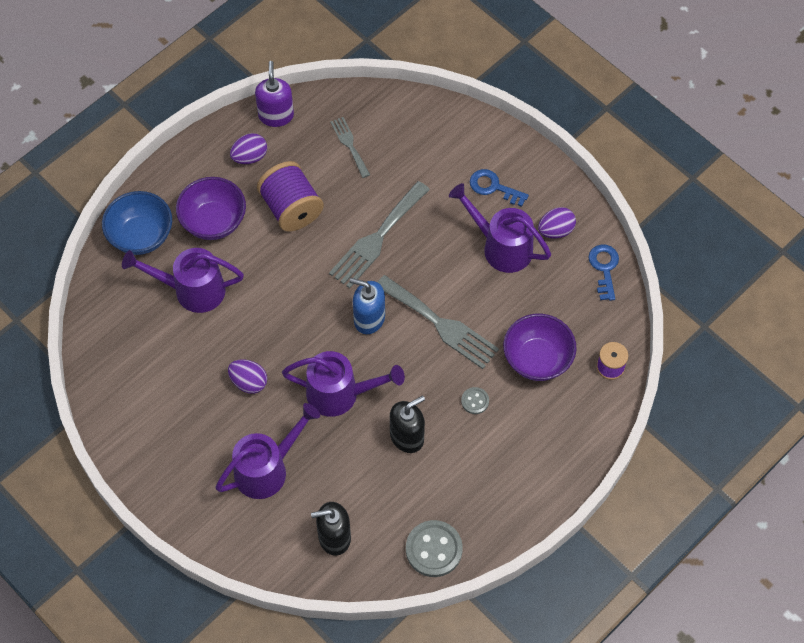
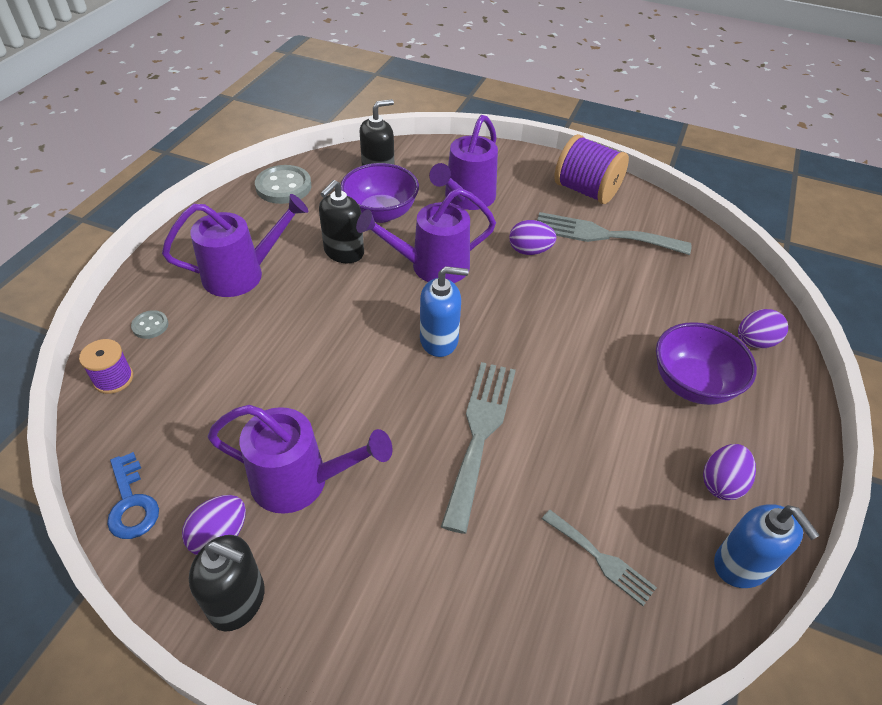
camera: 155 degrees right, 15 degrees down
blue bowl [102,191,172,255] -> purple egg [738,309,788,348]
purple watering can [122,248,244,313] -> purple watering can moved to [162,194,308,297]
purple soap dispenser [255,61,294,127] -> blue soap dispenser [714,504,820,588]
purple spool [257,161,324,232] -> purple spool moved to [554,134,629,204]
grey fork [378,275,499,369] -> grey fork moved to [537,212,691,255]
grey button [461,387,489,414] -> grey button moved to [131,310,168,339]
blue key [470,169,529,207] -> none
purple bowl [503,314,577,381] -> purple bowl moved to [341,163,419,223]
none -> black soap dispenser [189,535,265,631]

